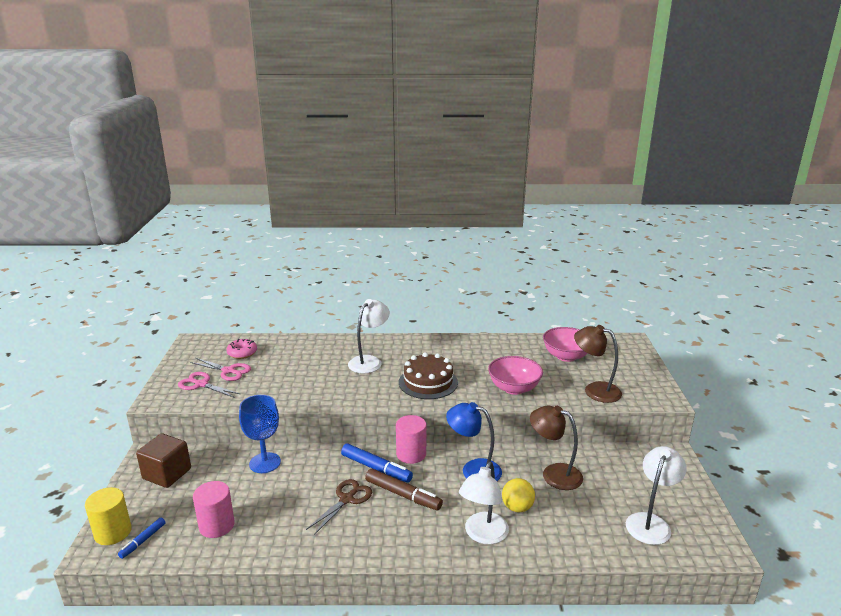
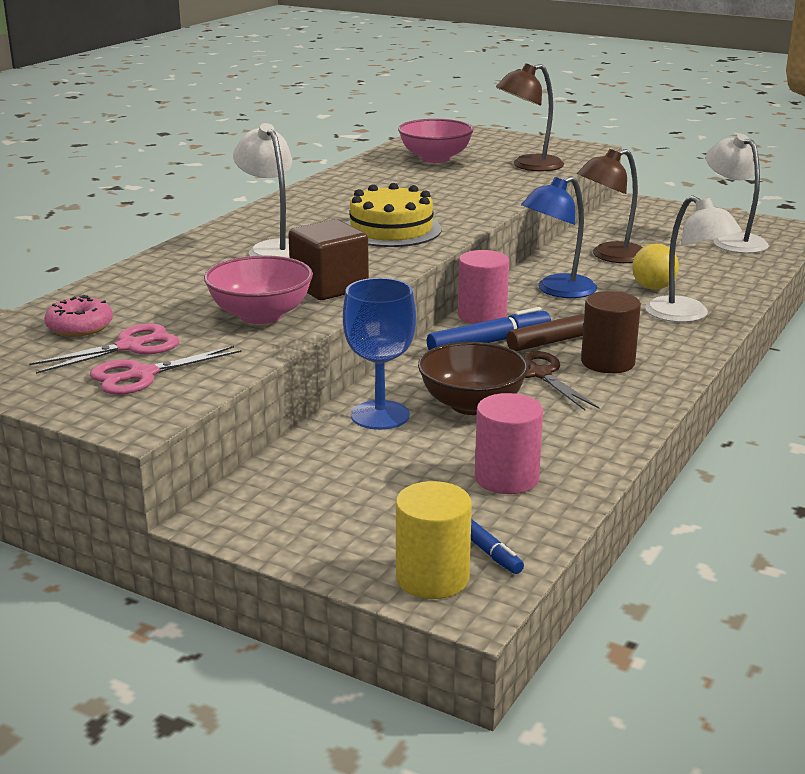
camera: 60 degrees left, 0 degrees up
brown cube [136,433,191,488] -> brown cube moved to [288,219,369,300]
brown cake [399,352,458,399] -> yellow cake [346,183,442,247]
pink bowl [488,356,543,395] -> pink bowl moved to [204,255,313,324]
none -> brown bowl [418,342,529,415]
none -> brown cylinder [581,291,641,373]

